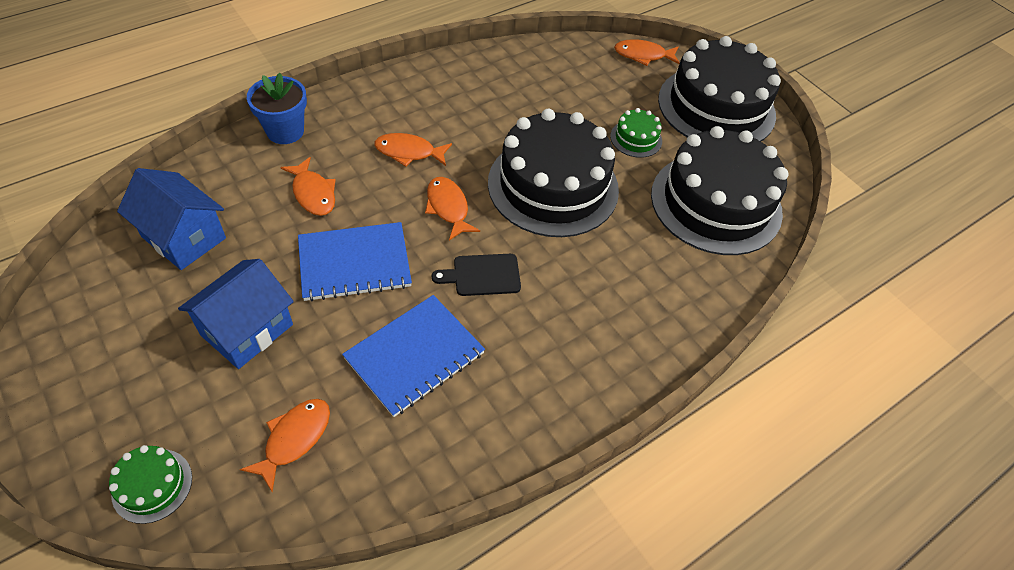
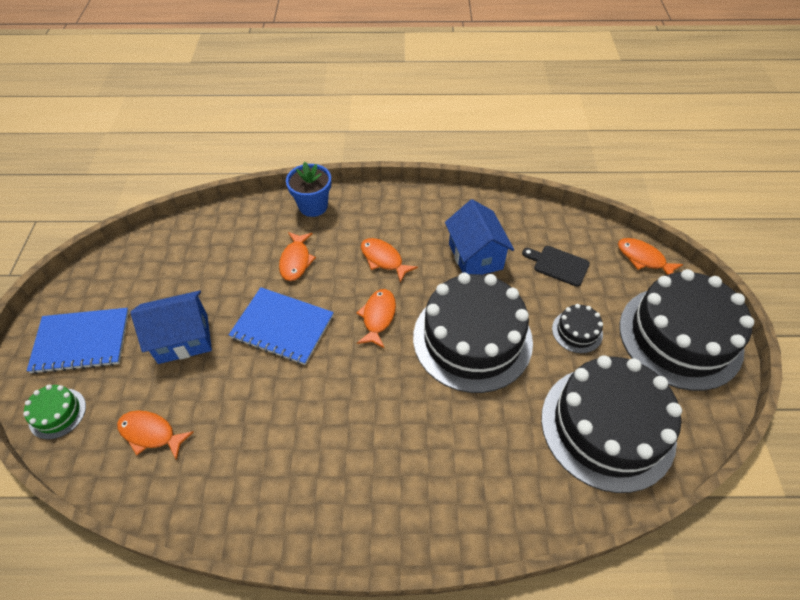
camera: 40 degrees right, 0 degrees up
blue house [117,168,226,270] -> blue house moved to [445,199,514,275]
orange fish [240,399,330,493] -> orange fish turned 135 degrees counterclockwise [117,410,194,460]
blue notebook [342,295,485,417] -> blue notebook moved to [27,308,129,374]
black cutting board [432,254,521,296] -> black cutting board moved to [522,246,590,287]
green cake [610,108,662,158] -> black cake [552,304,603,353]

